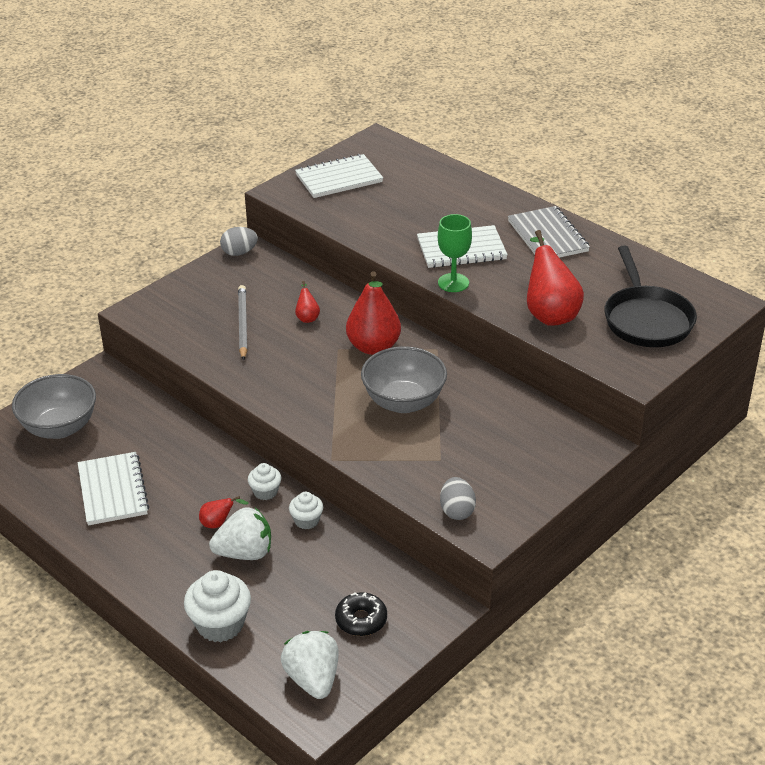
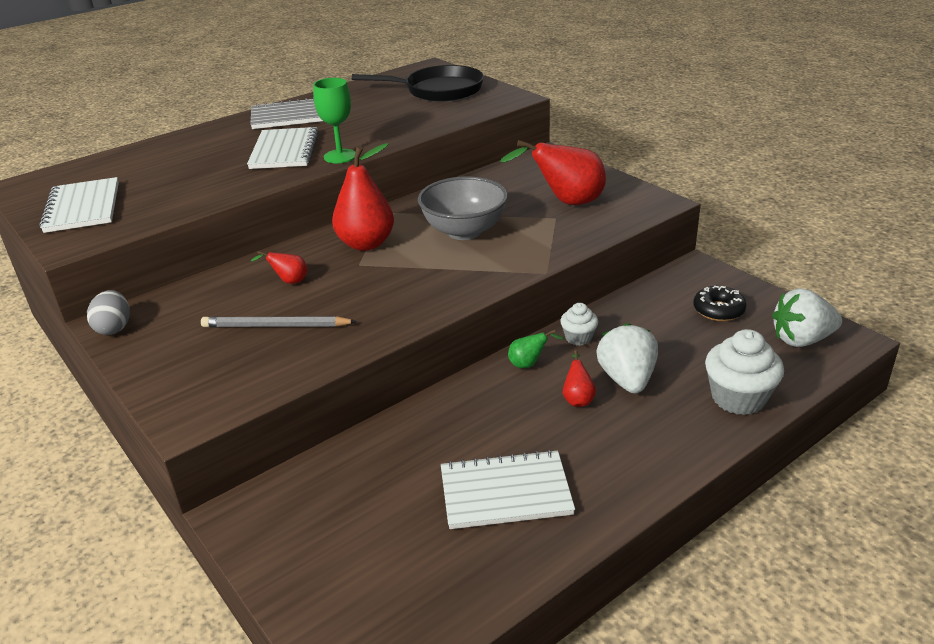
camera: 80 degrees left, 5 degrees down
grey bowl [12,374,96,439] -> none
white cupcake [248,463,281,500] -> green pear [508,330,565,368]
grey egg [440,477,476,520] -> none
red pear [527,230,584,326] -> red pear moved to [500,140,606,205]

